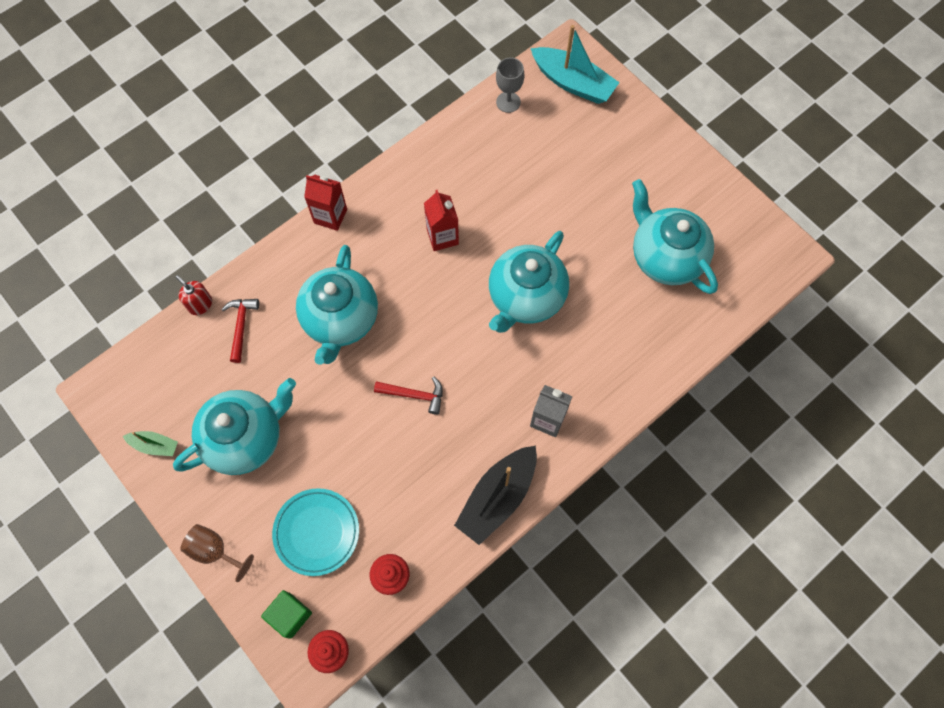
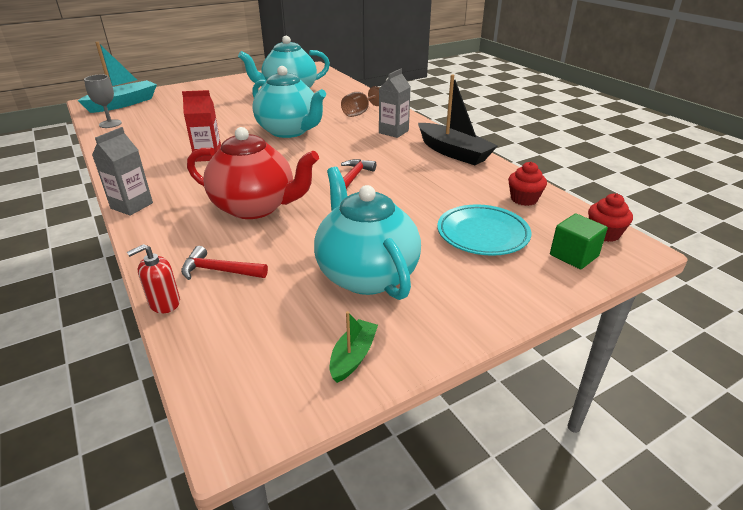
camera: 80 degrees left, 35 degrees down
brown goblet [180,524,254,582] -> brown goblet moved to [341,86,379,117]
turquoise teapot [296,245,378,365] -> red teapot [187,127,319,219]
red carton [304,175,347,231] -> grey carton [92,127,153,216]

